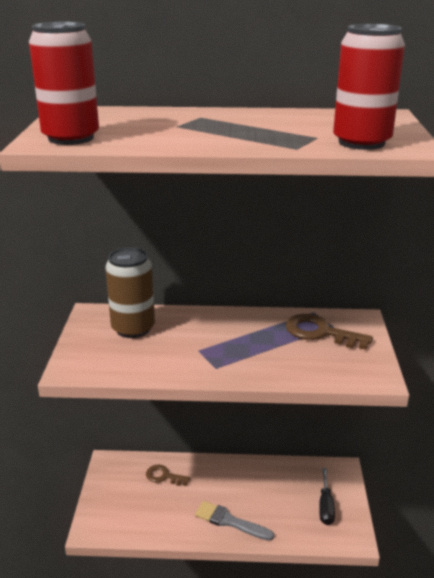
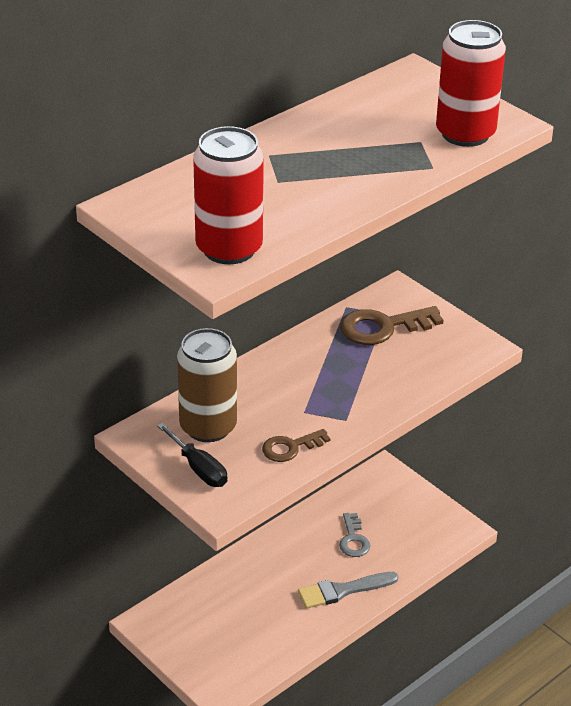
camera: 45 degrees left, 10 degrees up
brown key [146,465,191,486] -> brown key moved to [262,429,331,462]
black screwdriver [319,468,335,525] -> black screwdriver moved to [157,423,227,487]
none -> grey key [339,513,371,557]

